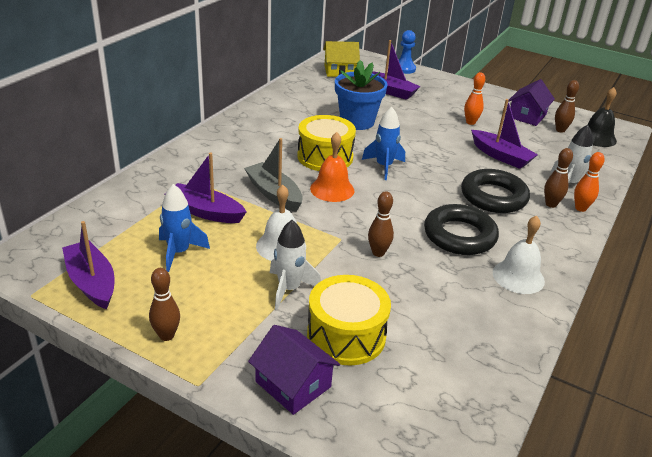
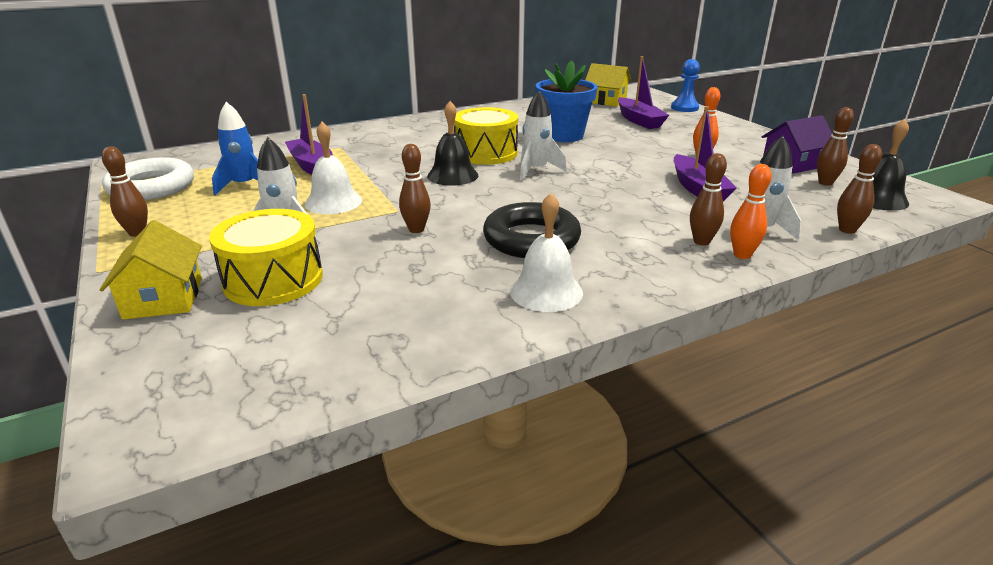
camera: 35 degrees right, 5 degrees down
purple boat [62,221,114,309] -> white ring [102,158,194,200]
grey boat [244,138,303,212] -> none
purple house [248,325,340,415] -> yellow house [99,220,202,320]
orange bell [310,132,354,202] -> black bell [427,101,478,186]
blue rocket [362,107,405,180] -> white rocket [520,90,567,180]
black ring [461,169,530,213] -> none
none -> brown bowling pin [837,144,882,234]

